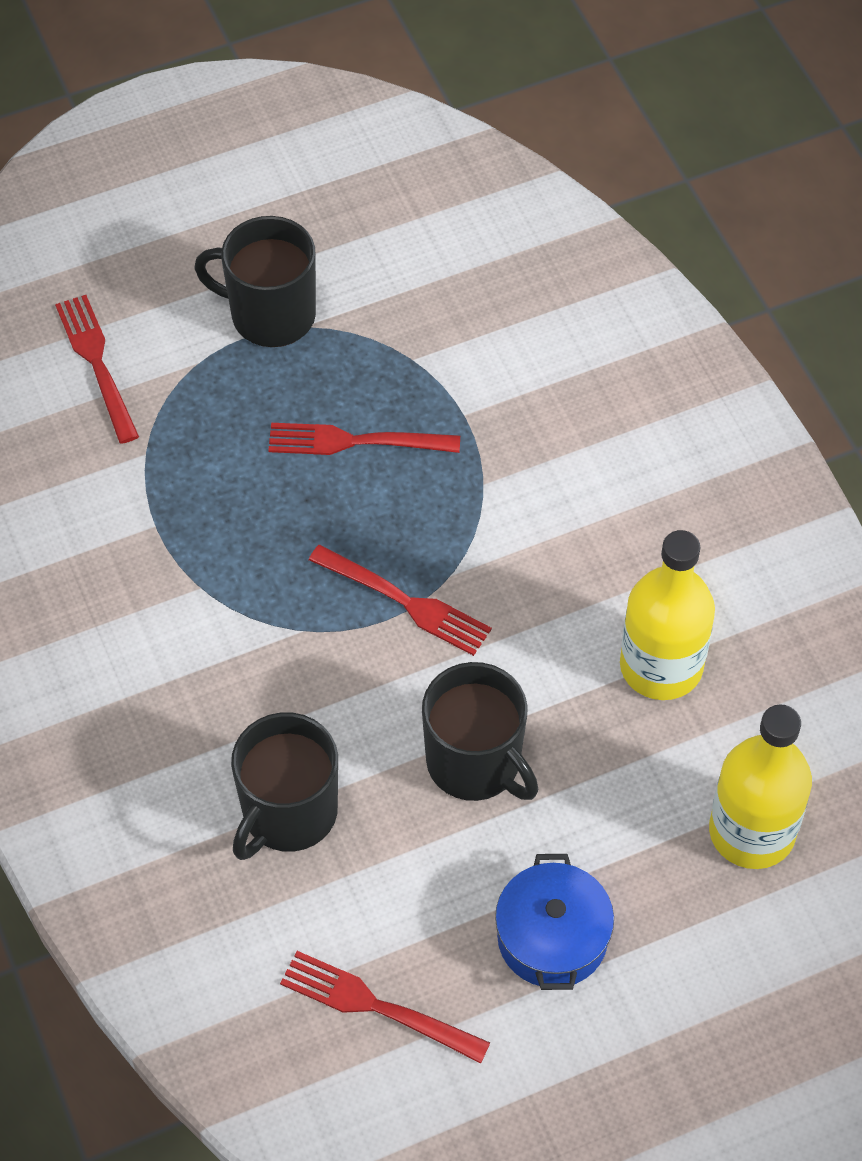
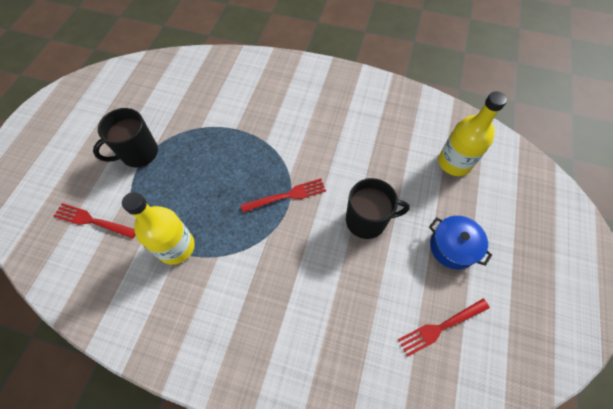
camera: 50 degrees left, 5 degrees up
black mug [231,712,338,860] -> none
red fork [268,423,460,455] -> none
yellow bottle [620,530,715,700] -> yellow bottle moved to [122,192,195,265]

